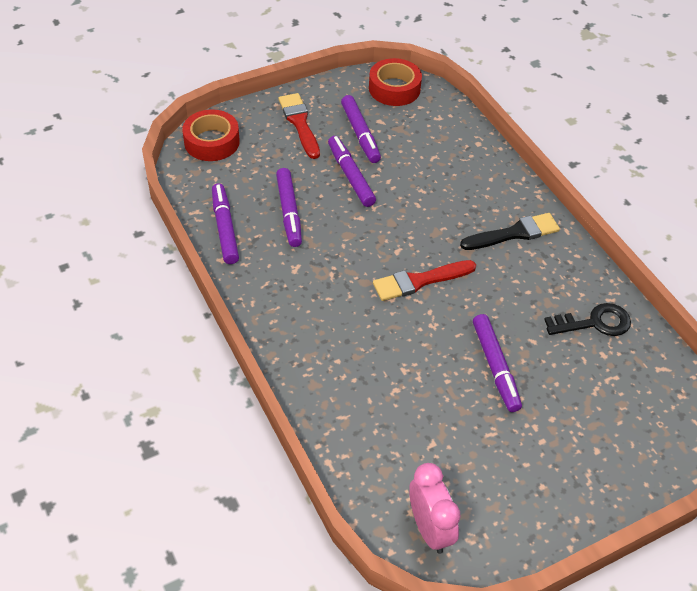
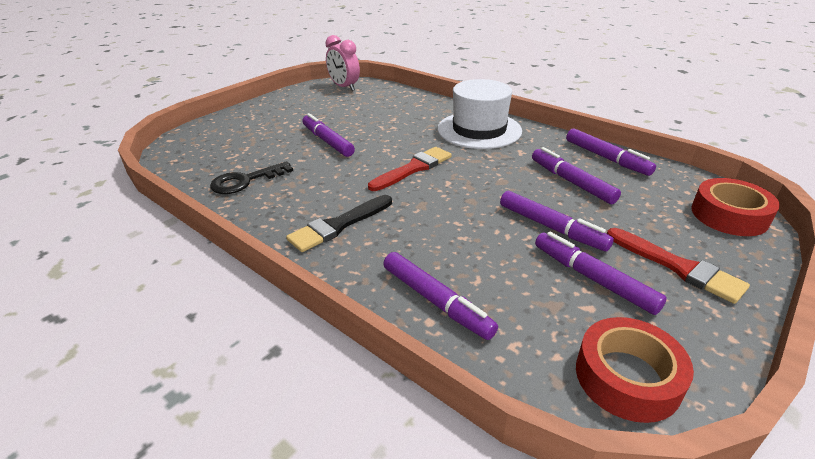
camera: 160 degrees right, 15 degrees down
none -> purple marker [383,252,498,340]
none -> white hat [438,79,522,149]

